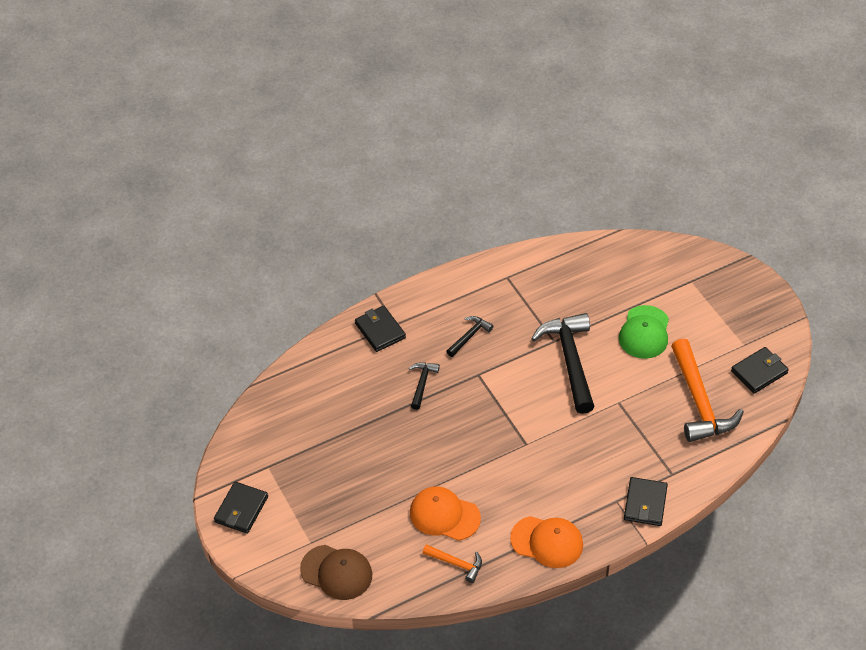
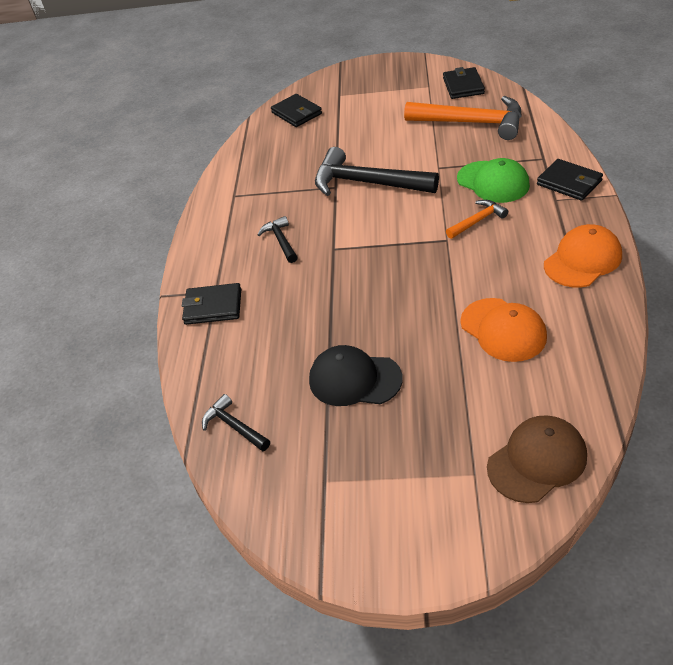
camera: 55 degrees left, 5 degrees down
black wallet [214,482,268,534] -> black wallet moved to [271,94,322,127]
black hammer [409,362,440,410] -> black hammer moved to [202,394,270,452]
orange cap [410,486,481,541] -> orange cap turned 90 degrees counterclockwise [460,298,547,362]
orange hammer [423,544,482,583] -> orange hammer moved to [446,200,508,239]
green cap [619,305,669,359] -> green cap moved to [457,158,530,203]
none -> black cap [309,345,403,406]

